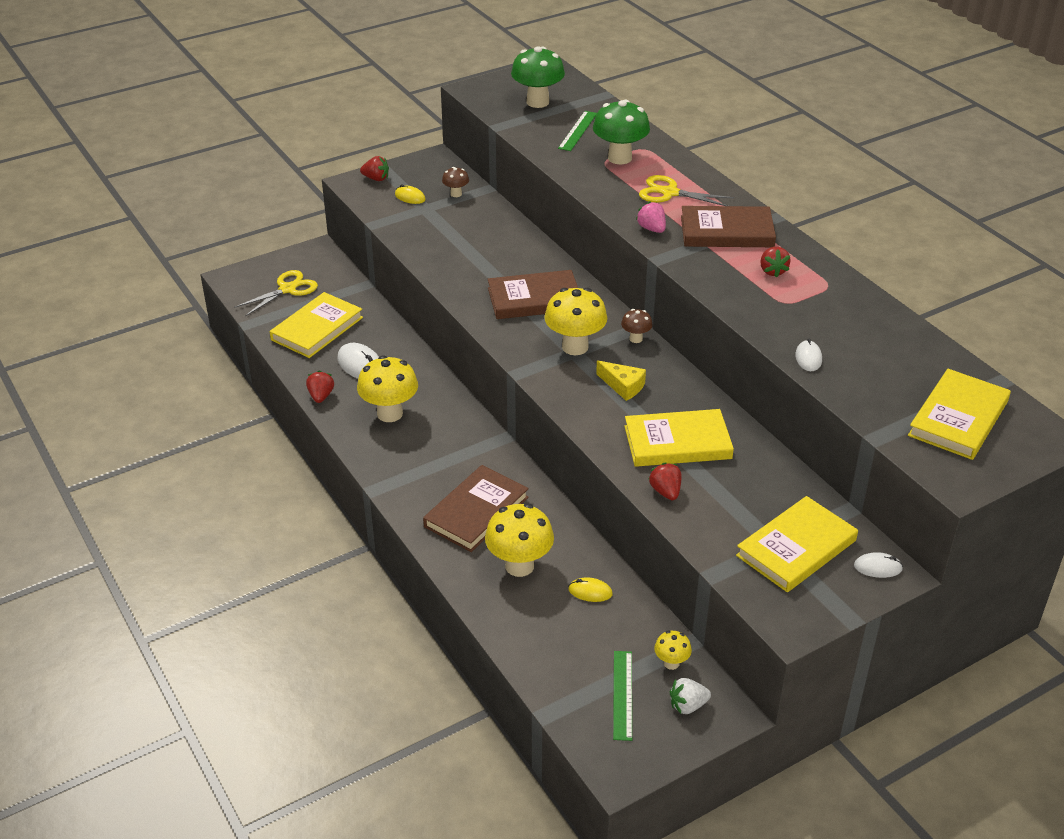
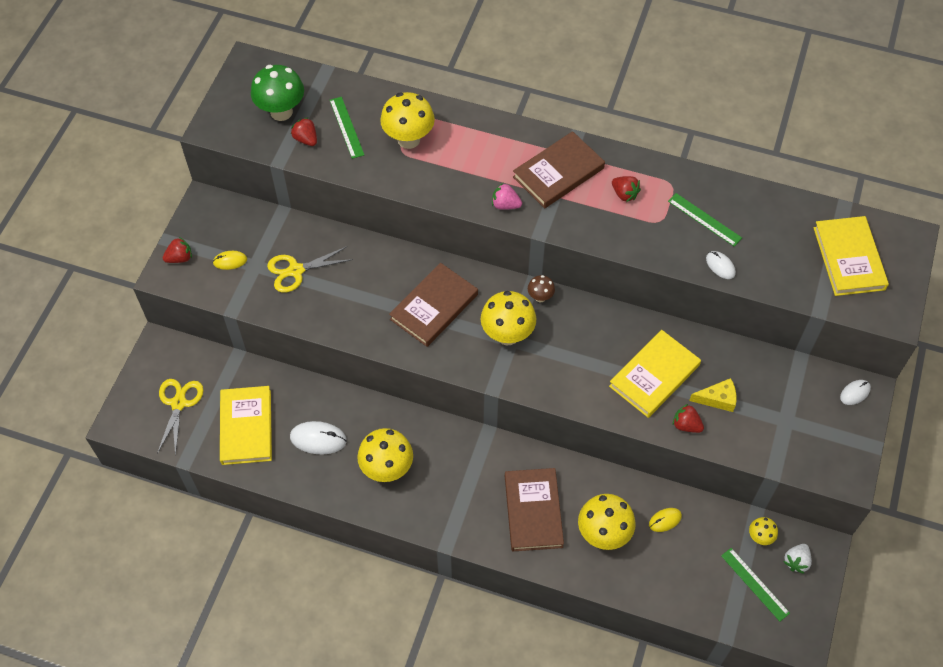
camera: 40 degrees left, 20 degrees up
red strawberry [306,371,334,403] -> red strawberry moved to [291,117,317,146]
brown mushroom [442,167,469,197] -> none
green mushroom [593,100,650,164] -> yellow mushroom [380,92,435,149]
yellow cheese [596,361,646,401] -> yellow cheese moved to [689,378,737,412]
yellow scissors [639,175,734,206] -> yellow scissors moved to [267,246,353,293]
yellow book [736,496,858,592] -> none
none -> green ruler [668,193,742,246]

